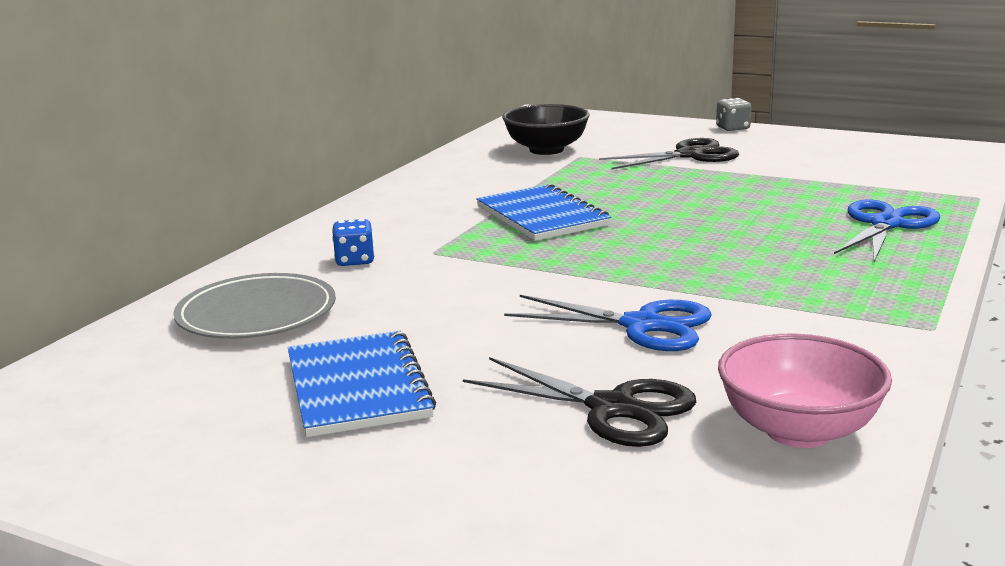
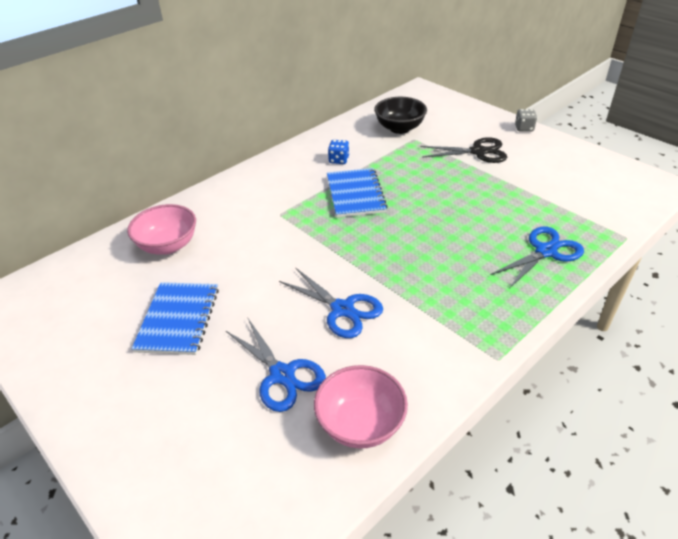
camera: 20 degrees right, 20 degrees up
grey plate [173,273,336,339] -> pink bowl [127,204,196,254]
blue dice [332,219,375,266] -> blue dice moved to [328,140,349,164]
black scissors [463,357,696,447] -> blue scissors [226,319,326,412]

